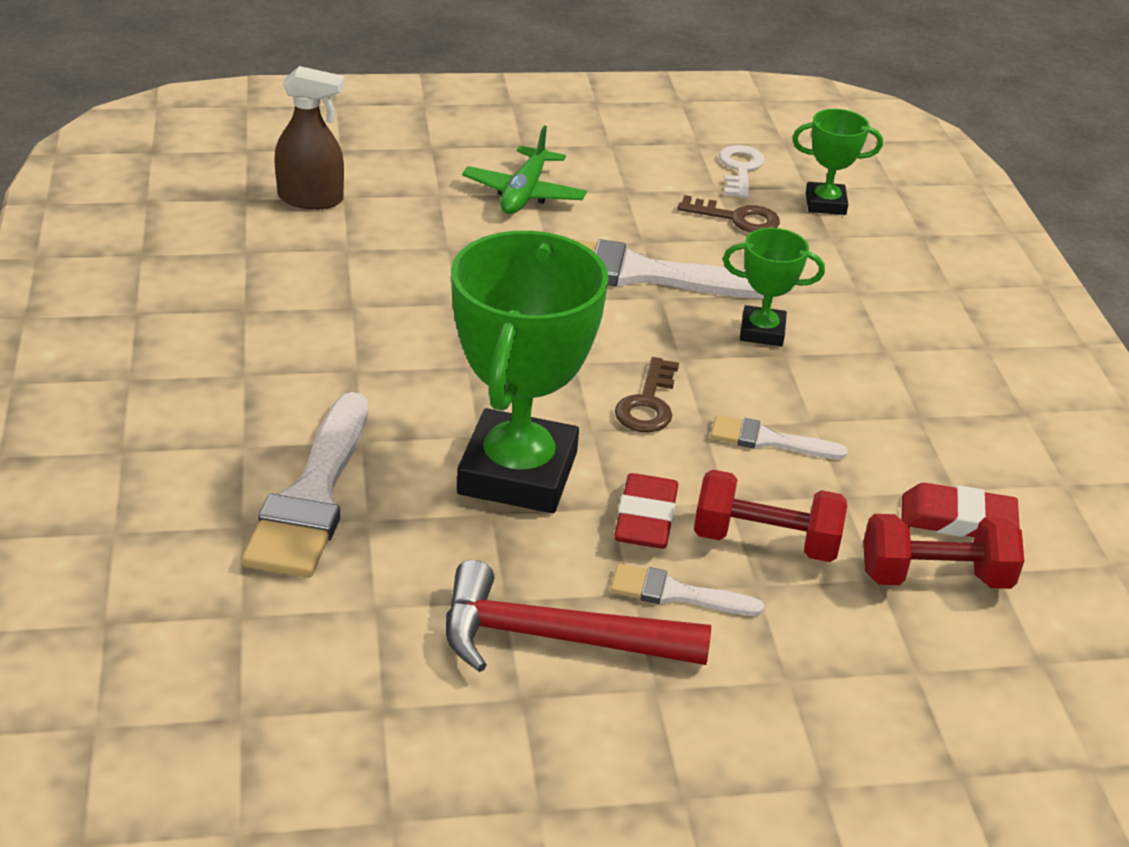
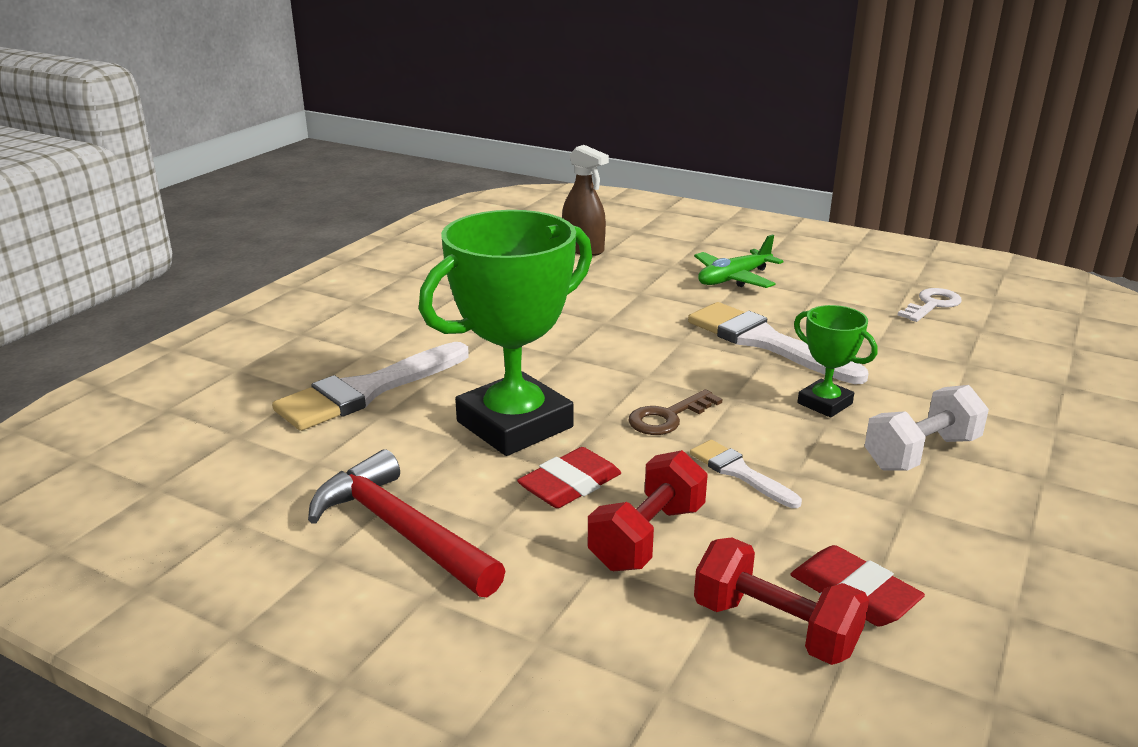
camera: 40 degrees right, 10 degrees down
white brush [610,564,764,616] -> none
brown key [677,195,780,232] -> none
red dumbbell [694,469,847,562] -> red dumbbell turned 75 degrees clockwise [588,450,708,571]
green trophy [792,109,883,215] -> none
none -> white dumbbell [865,385,989,471]

